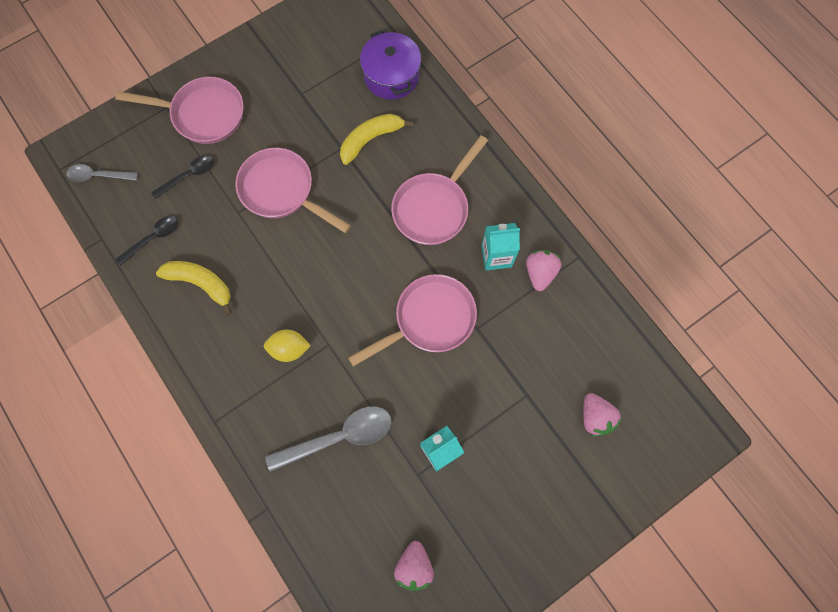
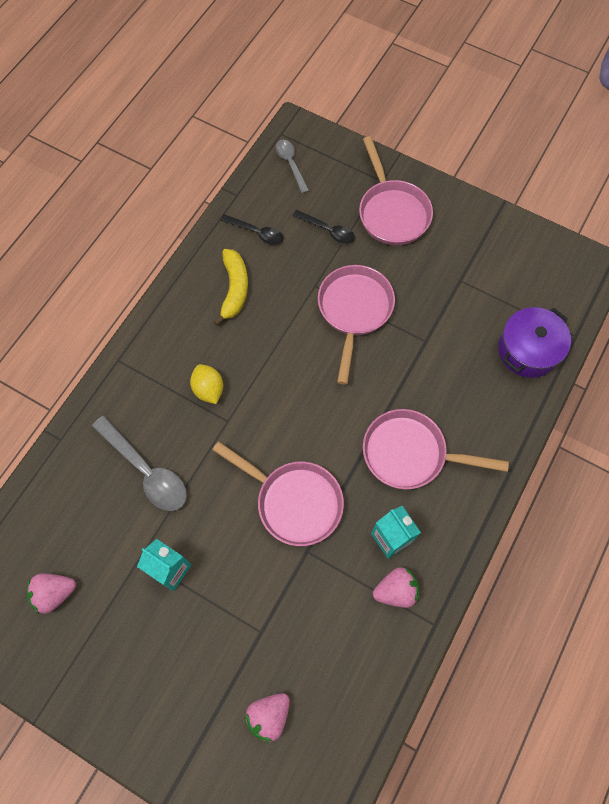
camera: 65 degrees right, 5 degrees down
yellow banana [340,114,414,165] -> none

